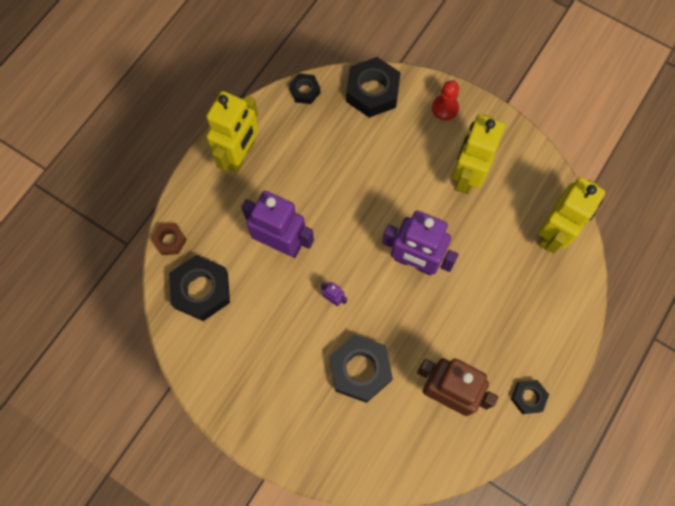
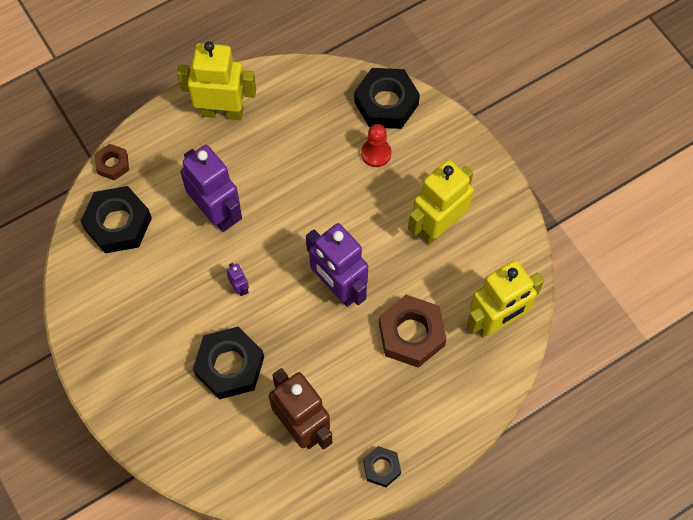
camera: 25 degrees right, 5 degrees down
yellow robot [206,91,259,173] -> yellow robot turned 135 degrees counterclockwise [177,41,256,120]
black nut [289,73,321,104] -> none
red pawn [432,80,459,120] -> red pawn moved to [361,124,391,167]
none -> brown nut [379,295,447,368]

